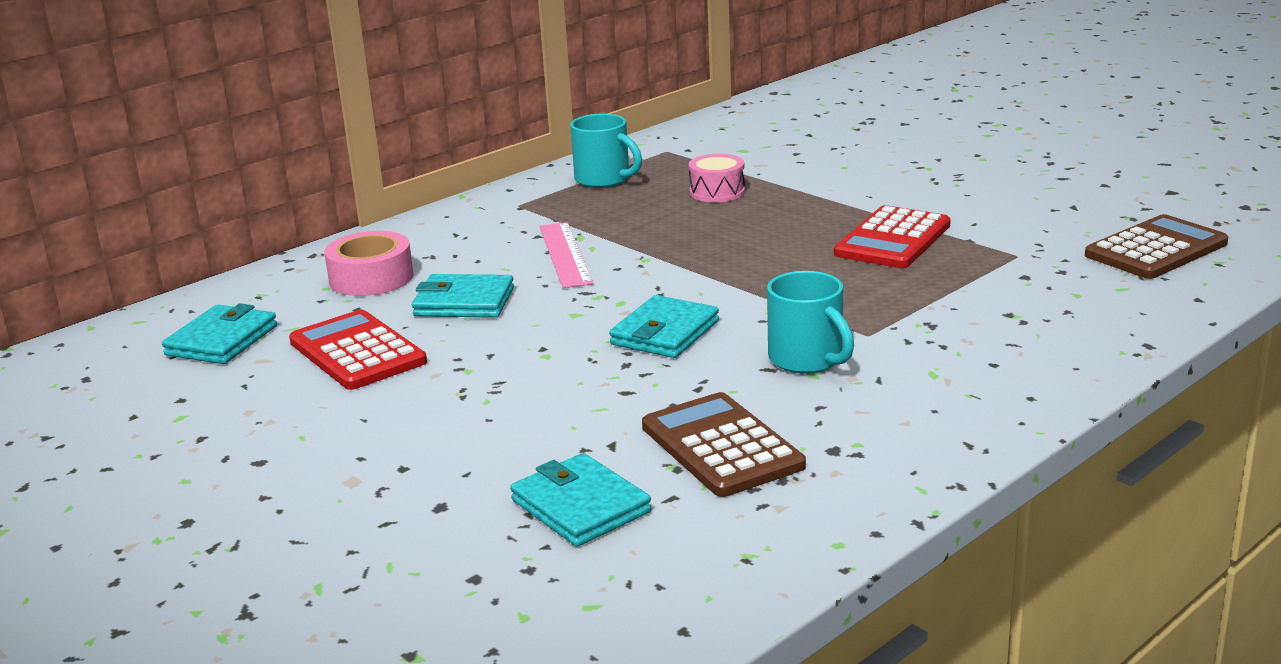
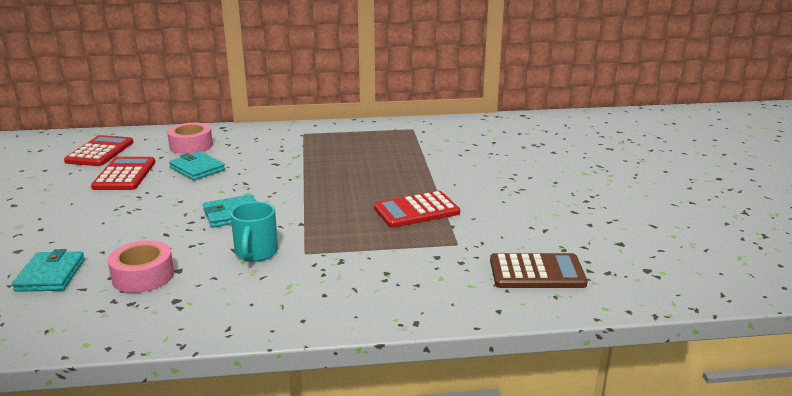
camera: 35 degrees right, 0 degrees up
turquoise wallet [162,303,277,364] -> red calculator [64,135,133,166]
pink ruler [539,222,594,288] -> none
turquoise mug [570,114,642,188] -> none
brown calculator [642,392,806,497] -> pink tape [108,240,174,293]
pink drum [689,154,745,202] -> none

